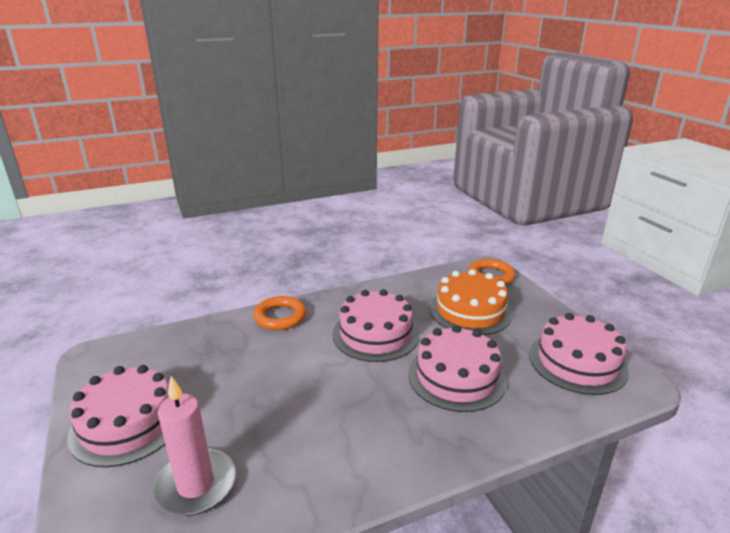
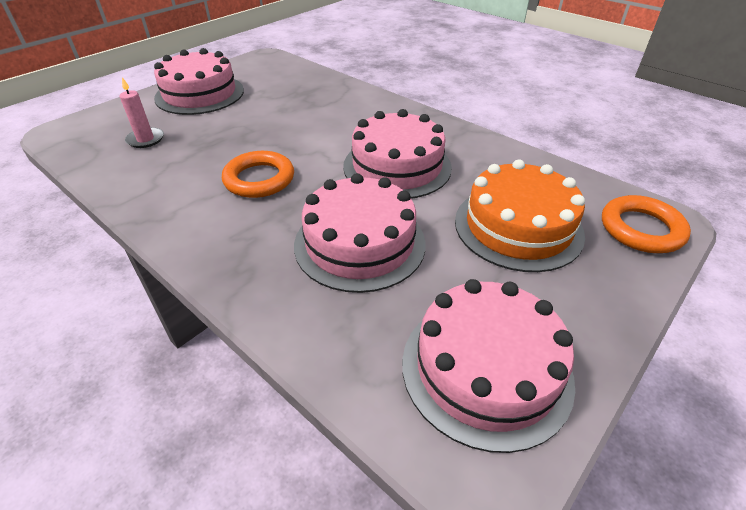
camera: 65 degrees right, 15 degrees up
pink candle [152,376,236,516] -> pink candle [120,77,164,148], size x0.56
orange ring [253,296,306,330] -> orange ring moved to [222,151,294,198]

